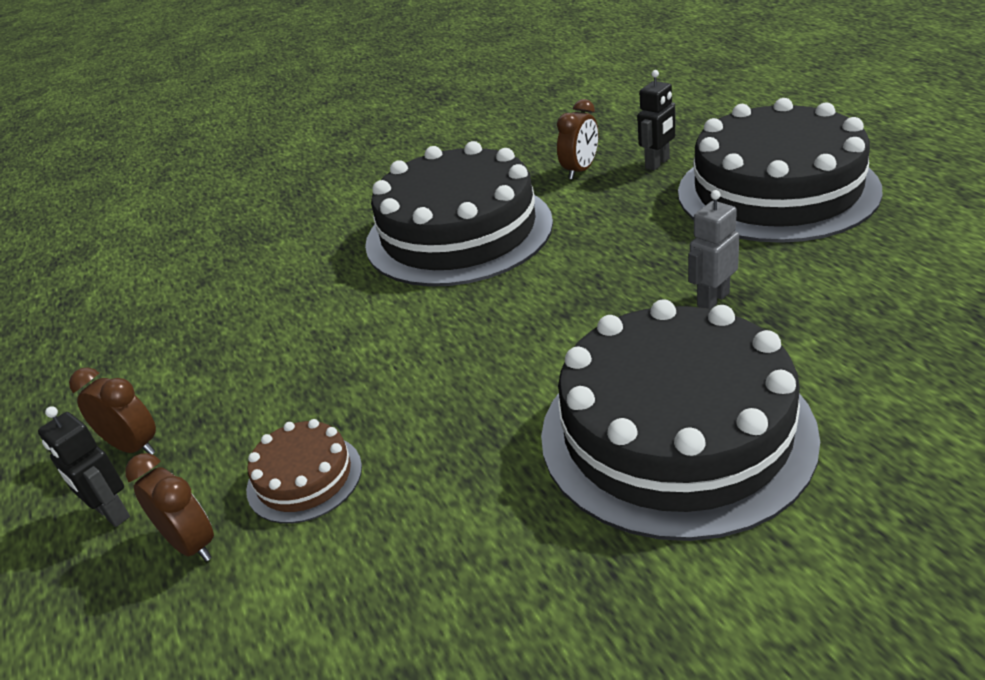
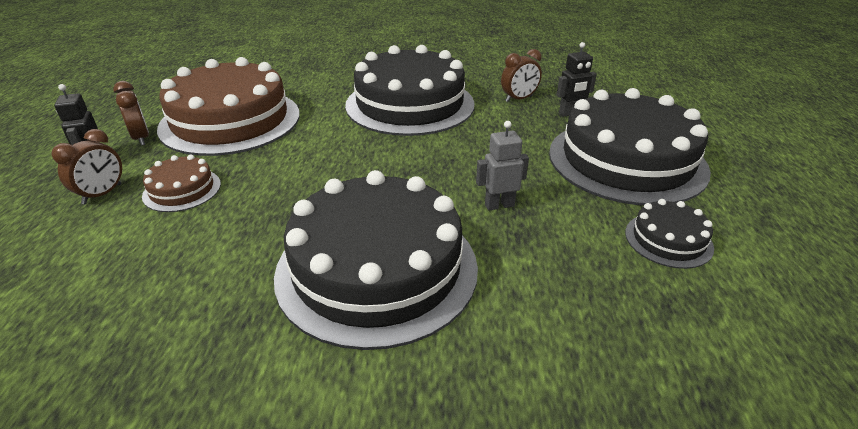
camera: 25 degrees right, 0 degrees up
brown clock [125,453,214,561] -> brown clock turned 45 degrees clockwise [51,129,122,204]
none -> brown cake [157,57,300,156]
none -> black cake [625,199,714,269]

